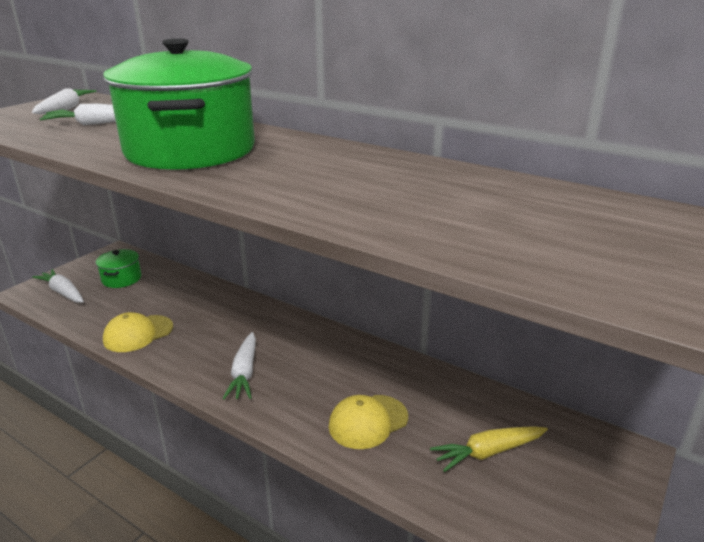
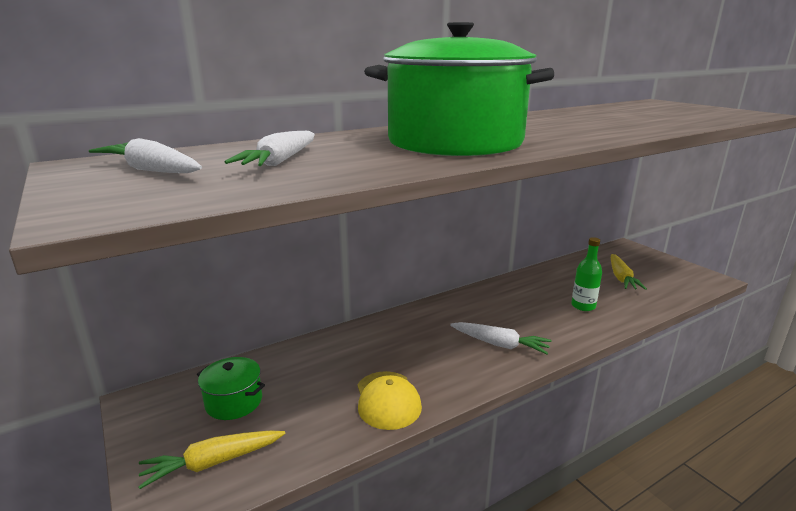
camera: 65 degrees left, 5 degrees down
white carrot [32,269,84,303] -> yellow carrot [139,431,285,489]
yellow cap [328,395,408,449] -> green bottle [571,237,602,311]

